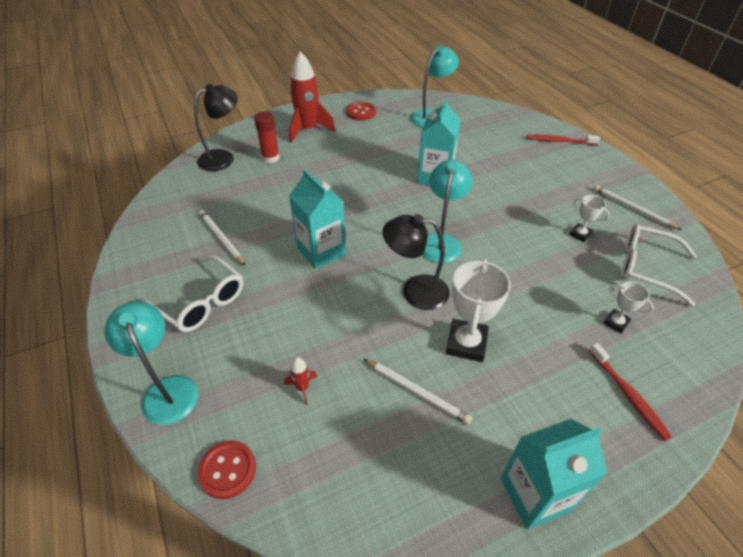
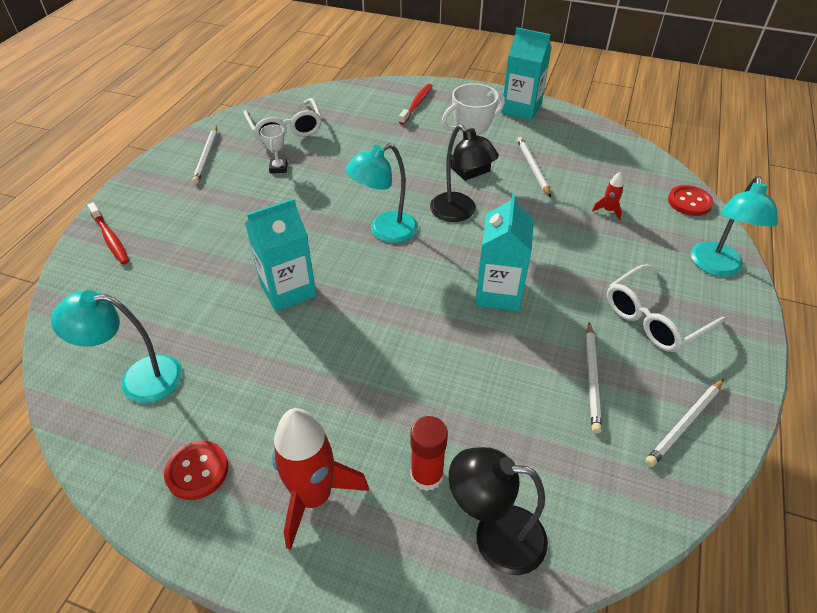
camera: 135 degrees left, 0 degrees up
white glasses [141,255,244,332] -> white glasses turned 120 degrees counterclockwise [607,264,726,352]
white trophy [604,281,654,333] -> none
none -> white pencil [645,379,724,467]

